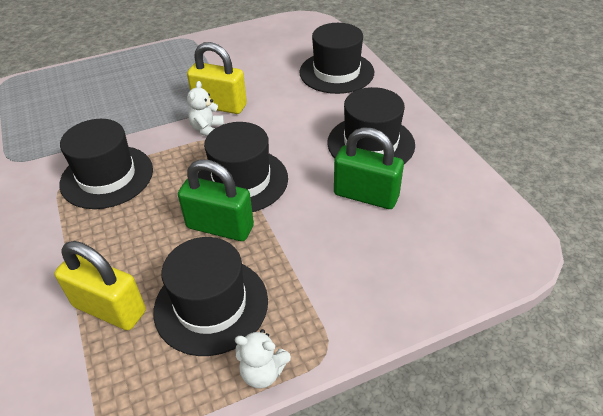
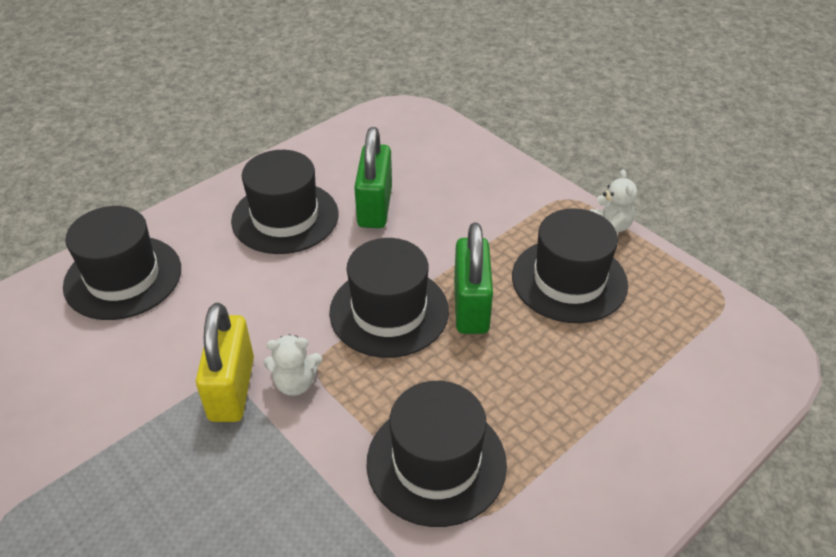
camera: 110 degrees left, 0 degrees up
yellow padlock [54,241,146,330] -> none

